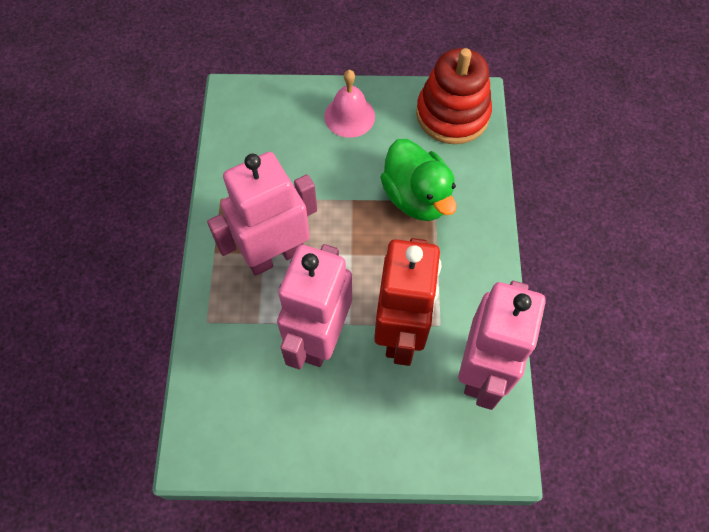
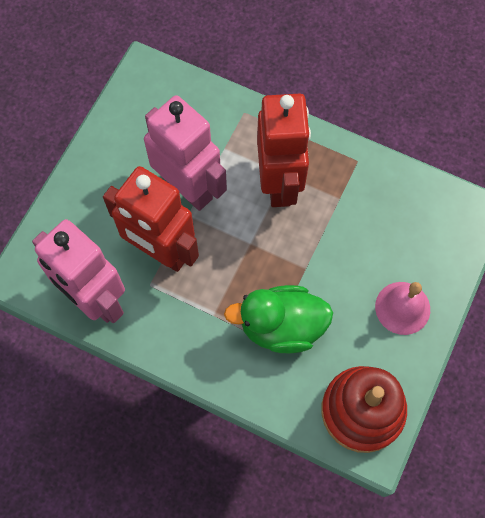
camera: 115 degrees right, 5 degrees up
pink robot [207,152,317,276] -> red robot [257,94,311,207]

